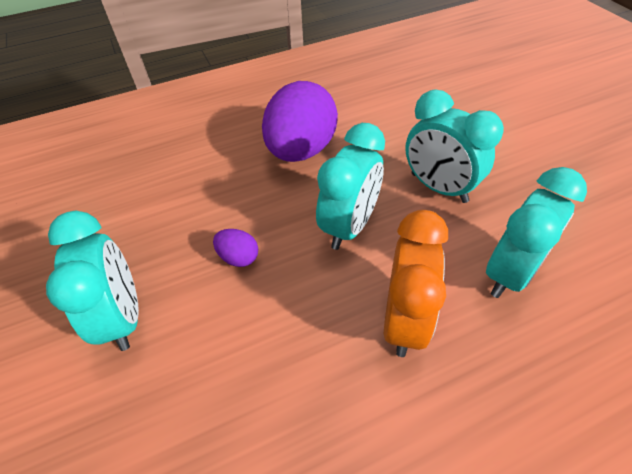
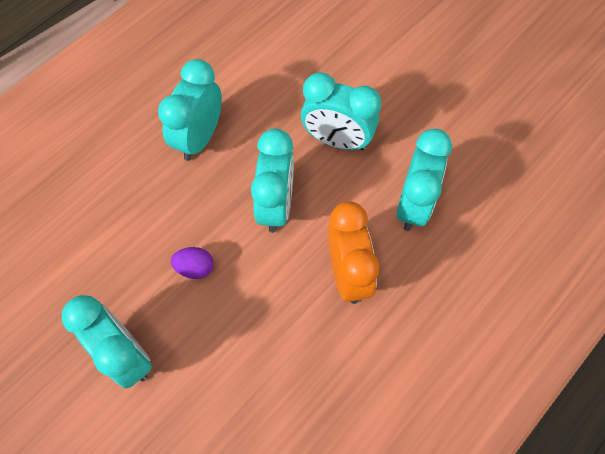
camera: 25 degrees left, 15 degrees up
purple egg [262,81,338,162] -> turquoise clock [158,59,222,161]

